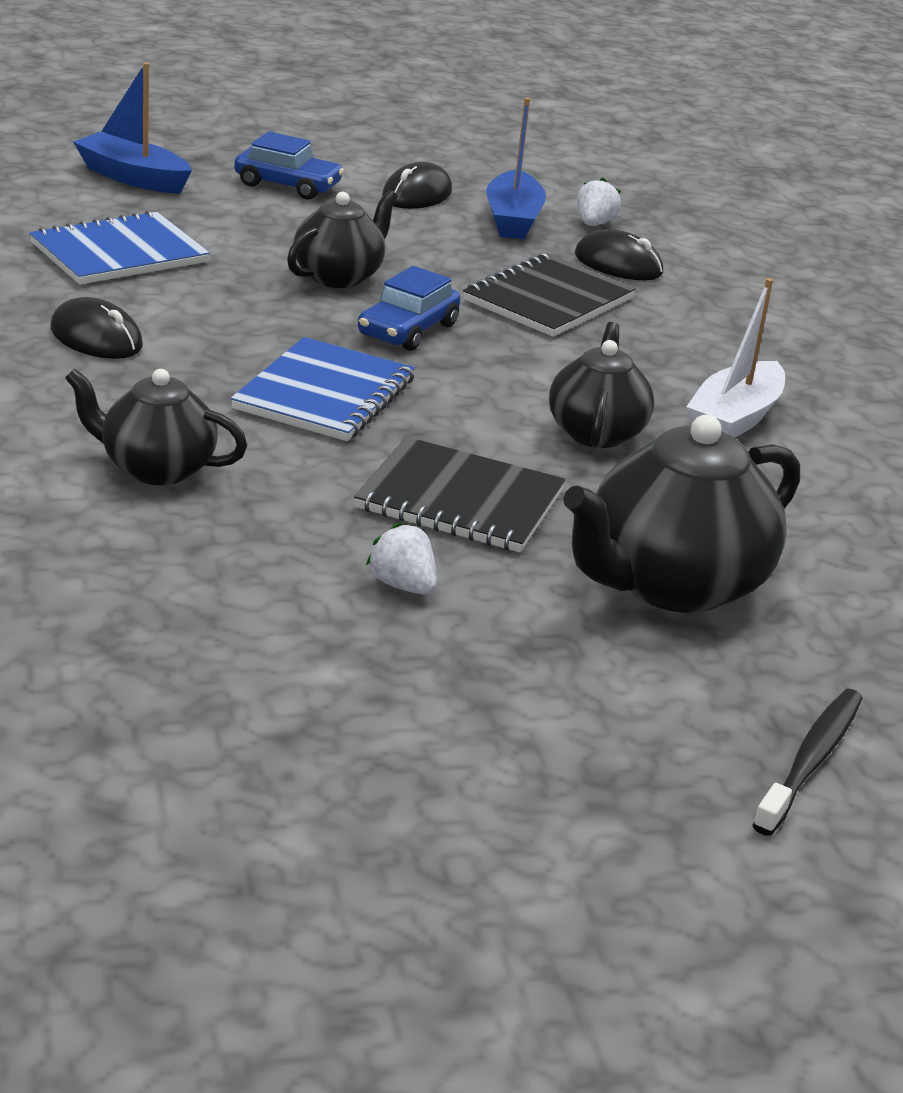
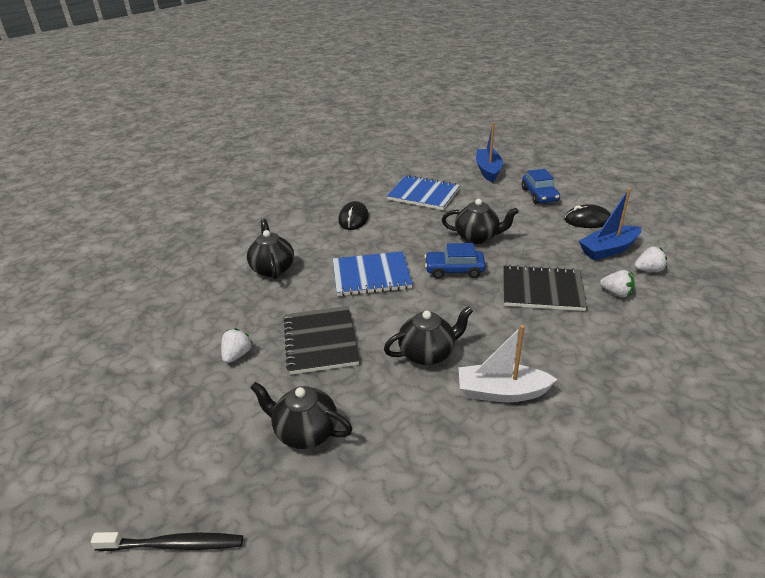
camera: 65 degrees right, 5 degrees up
black teapot [563,415,800,613] -> black teapot [250,382,352,449], size x0.62
black mouse [575,229,663,280] -> white strawberry [600,270,635,298]

